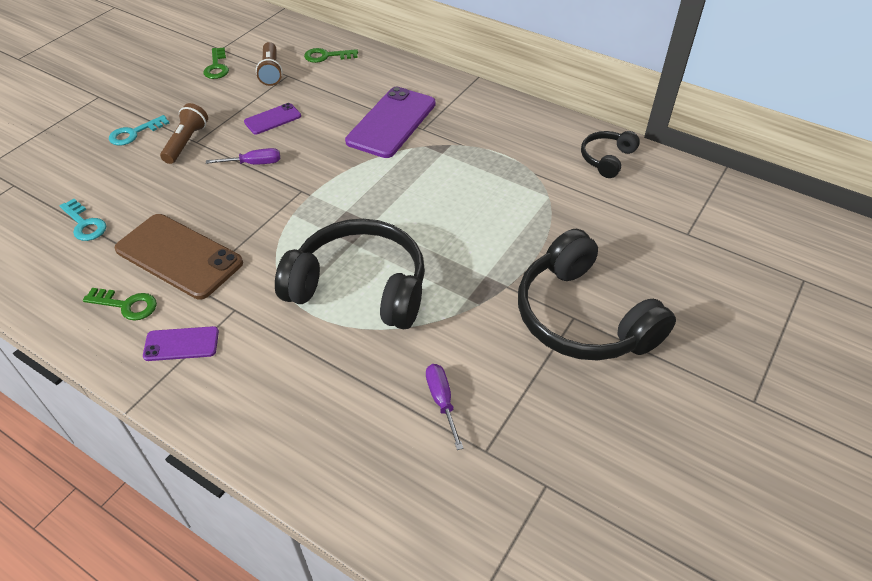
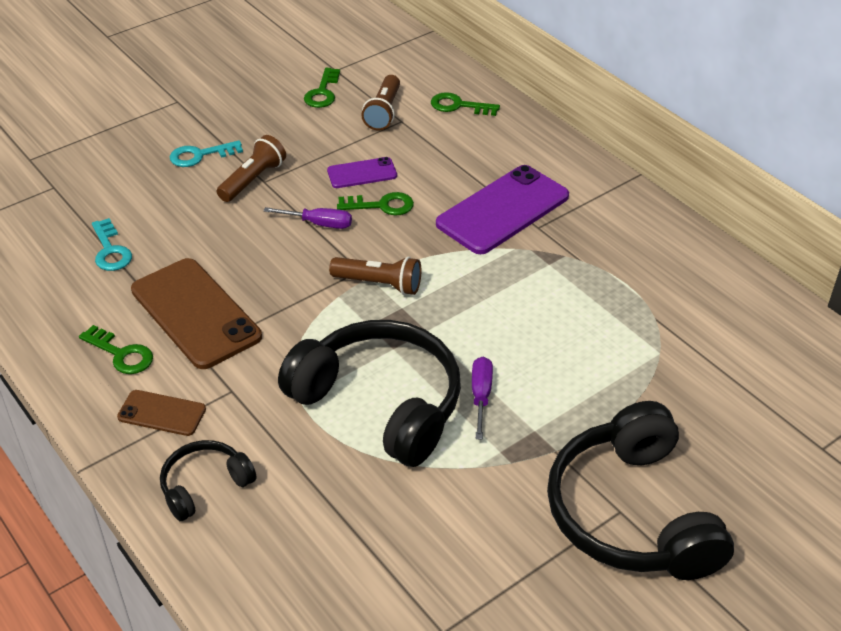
camera: 20 degrees right, 5 degrees down
purple phone [143,326,219,361] -> brown phone [117,390,206,436]
purple screwdriver [426,364,464,450] -> purple screwdriver moved to [472,357,493,440]
black headphones [581,131,640,178] -> black headphones moved to [160,440,257,521]
none -> brown flashlight [329,257,421,295]
none -> green key [337,192,414,215]

